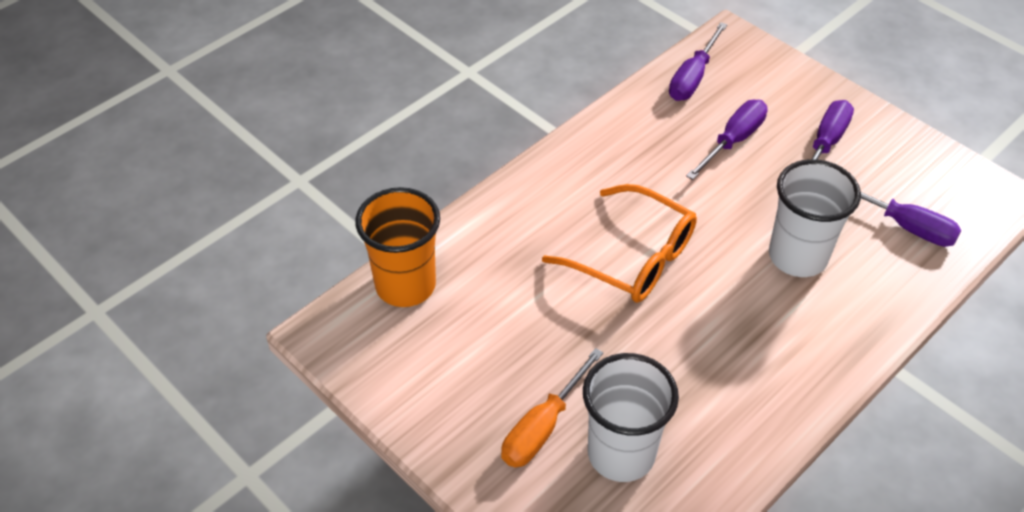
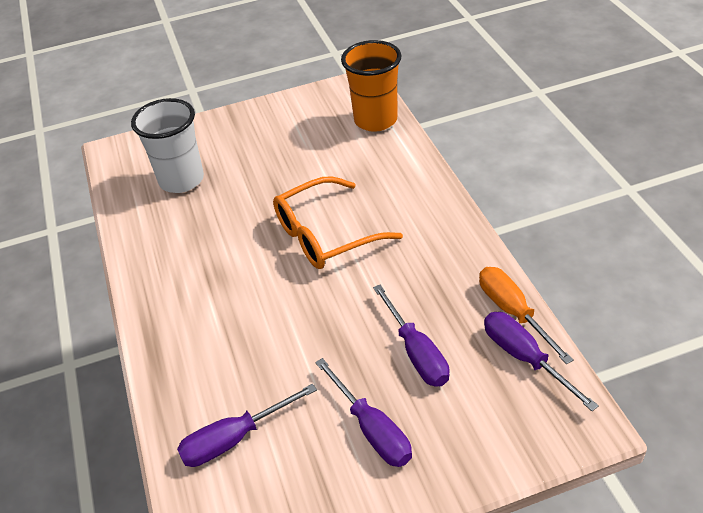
camera: 120 degrees right, 5 degrees down
orange screwdriver [501,348,603,468] -> orange screwdriver moved to [479,267,574,364]
white cup [769,159,861,277] -> none

